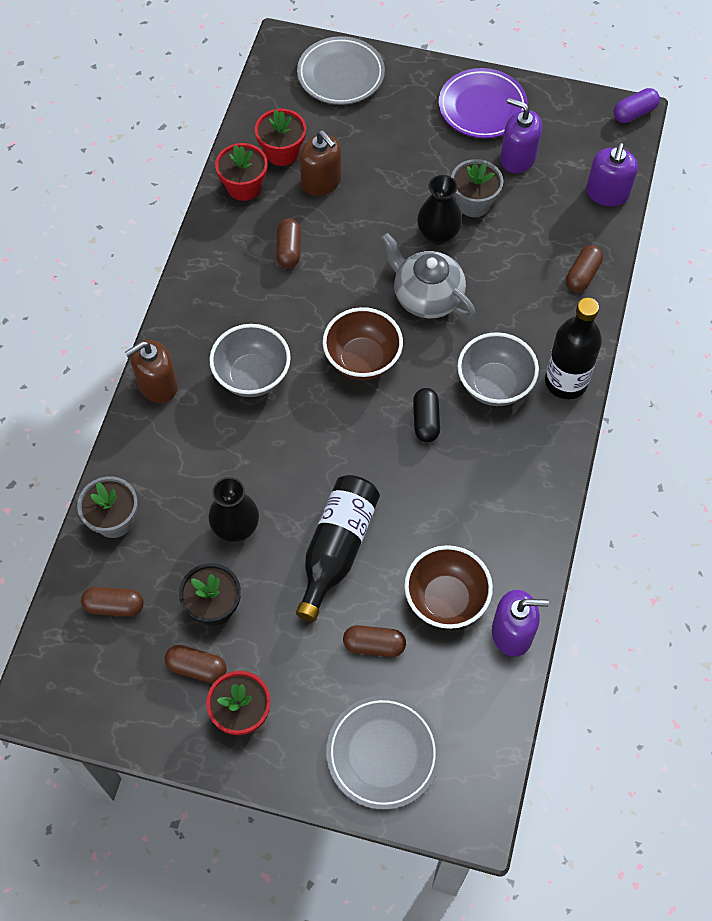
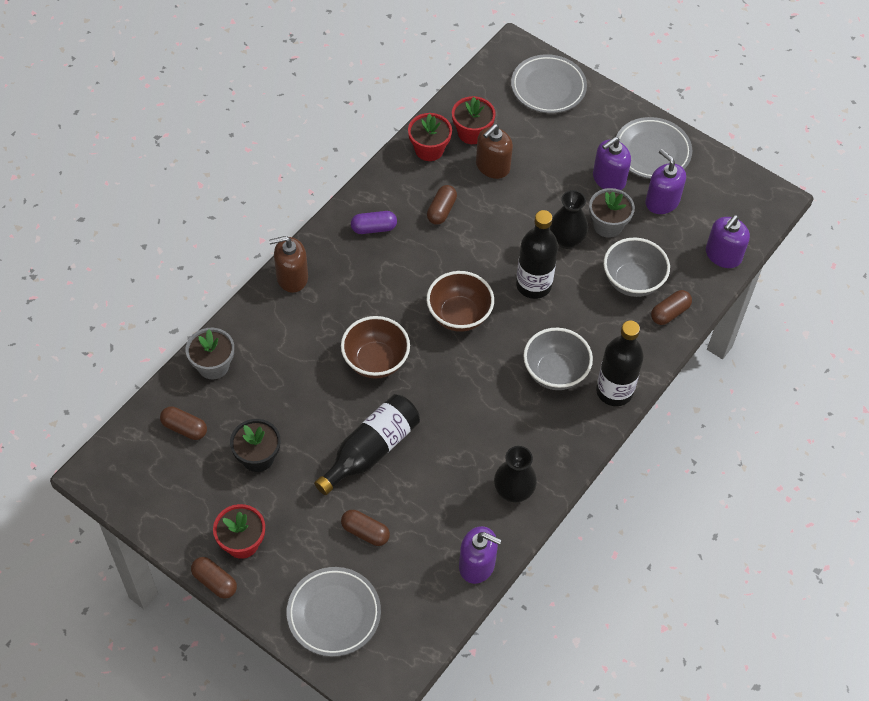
camera: 20 degrees right, 5 degrees down
brown capsule [165,645,227,683] -> brown capsule moved to [191,557,237,599]
grey bowl [209,324,291,397] -> grey bowl moved to [604,237,670,297]
black vase [209,477,259,542] -> black vase moved to [494,446,537,503]
brown soap dispenser [300,131,342,196] -> brown soap dispenser turned 60 degrees clockwise [476,124,513,179]
grey teapot [381,233,475,319] -> black bottle [516,210,558,299]
brown bowl [404,545,493,629] -> brown bowl moved to [341,316,410,379]
black capsule [413,388,440,442] -> none
purple plate [439,68,528,138] -> grey plate [616,117,692,179]
purple capsule [613,88,660,123] -> purple capsule moved to [351,211,397,234]
none -> purple soap dispenser [593,137,631,190]

